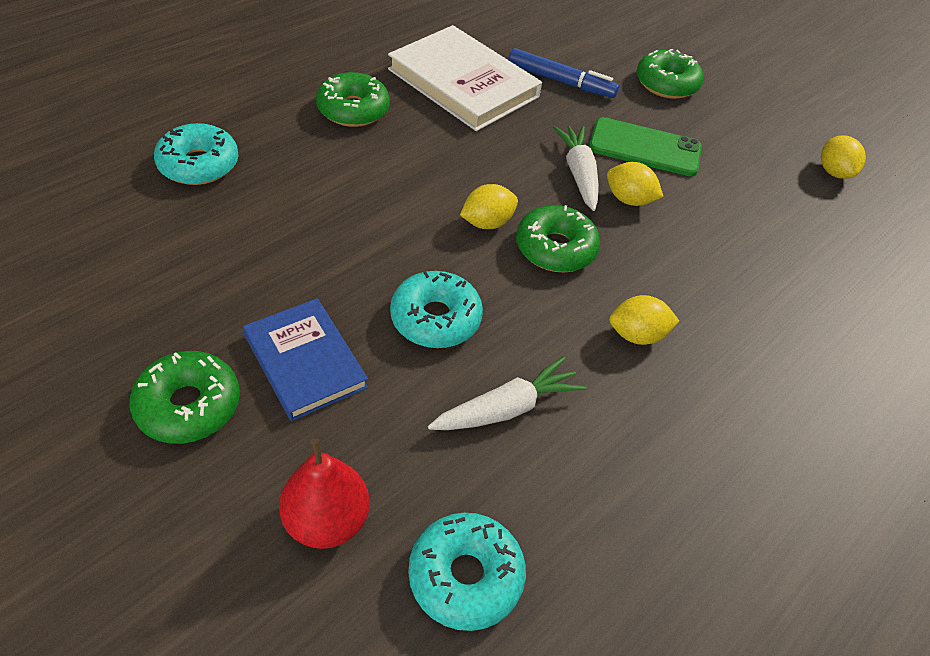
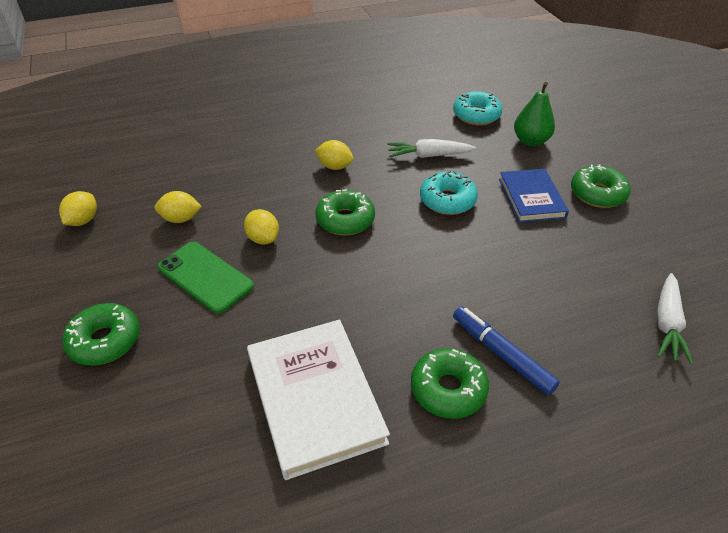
camera: 150 degrees left, 5 degrees down
turquoise donut [154,123,239,185] -> none
red pear [279,438,370,549] -> green pear [514,82,555,146]
yellow lemon [460,184,518,229] -> yellow lemon moved to [155,191,202,223]
blue marker [509,48,619,98] -> blue marker moved to [453,306,560,395]
white carrot [553,126,599,211] -> white carrot moved to [657,273,693,365]

